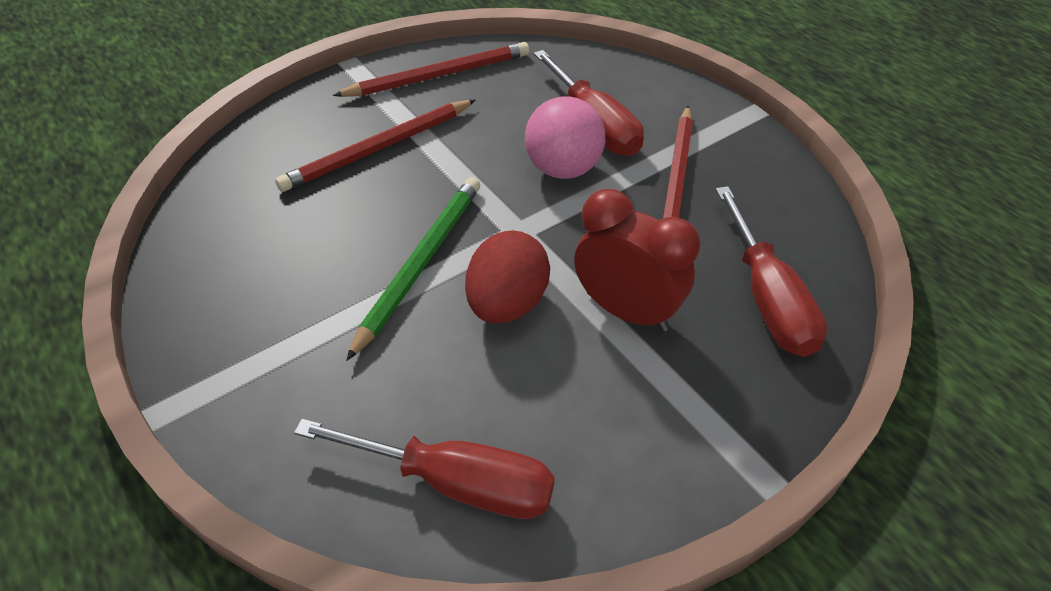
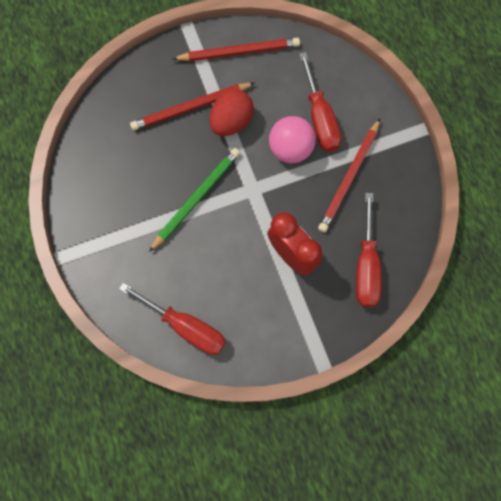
camera: 15 degrees right, 25 degrees up
red egg [465,230,550,324] -> red egg moved to [209,89,254,136]

